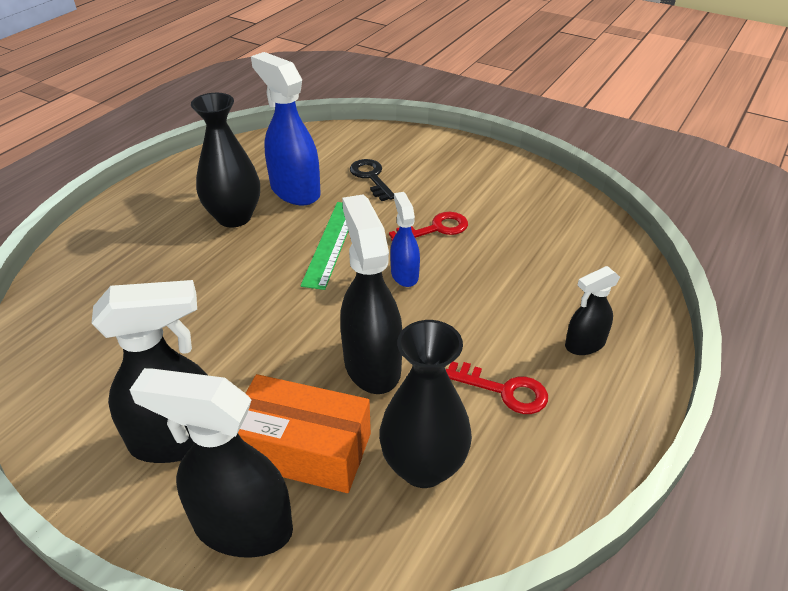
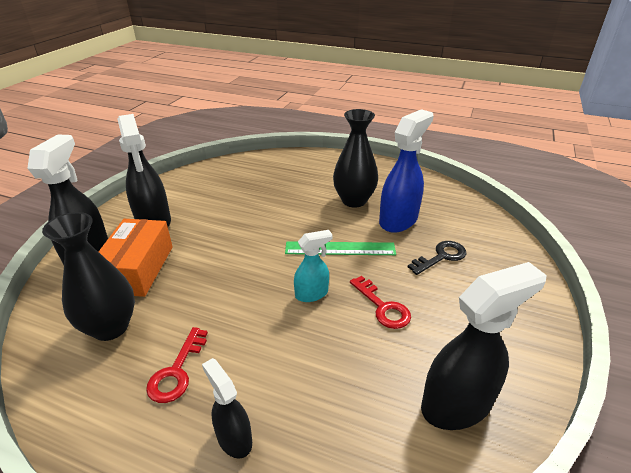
camera: 80 degrees right, 5 degrees down
black spray bottle [340,194,402,394] -> black spray bottle moved to [421,262,547,430]
blue spray bottle [390,192,420,287] -> turquoise spray bottle [294,230,332,302]

